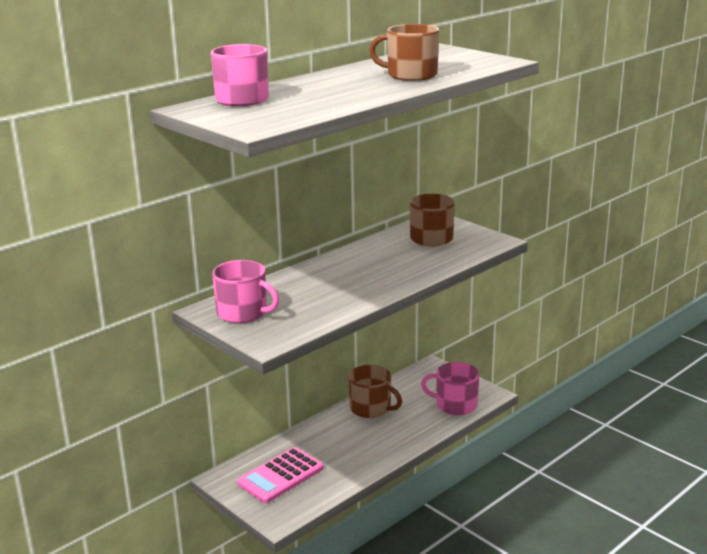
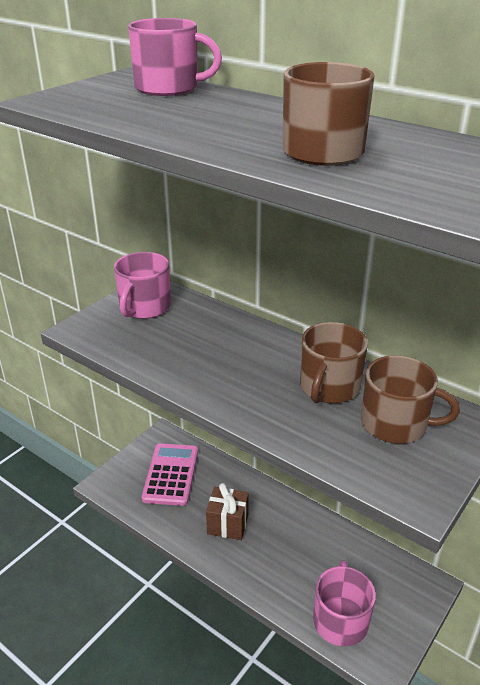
camera: 80 degrees right, 10 degrees up
pink calculator [237,447,324,503] -> pink calculator turned 60 degrees clockwise [142,443,198,506]
brown mug [348,365,402,418] -> brown mug moved to [300,322,368,403]
none -> brown gift [206,483,249,540]

